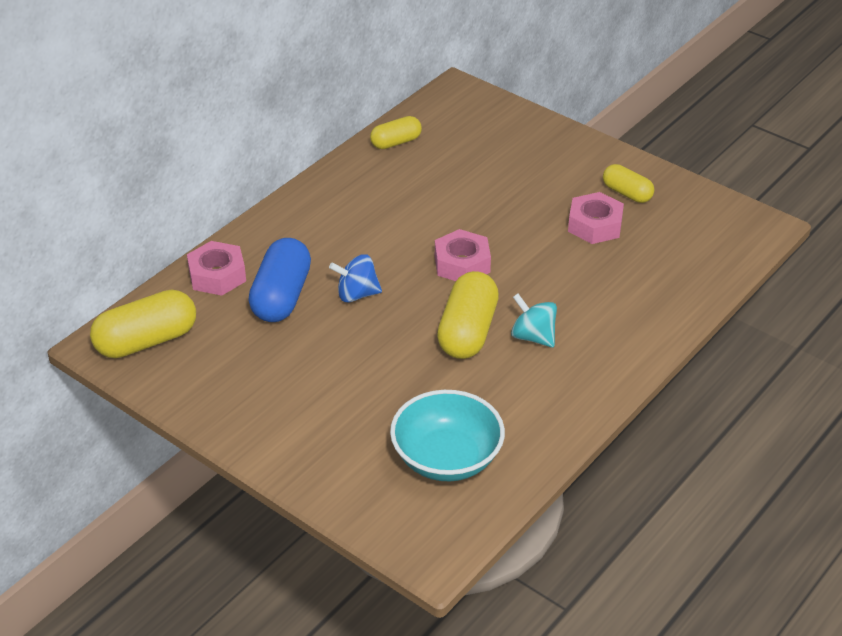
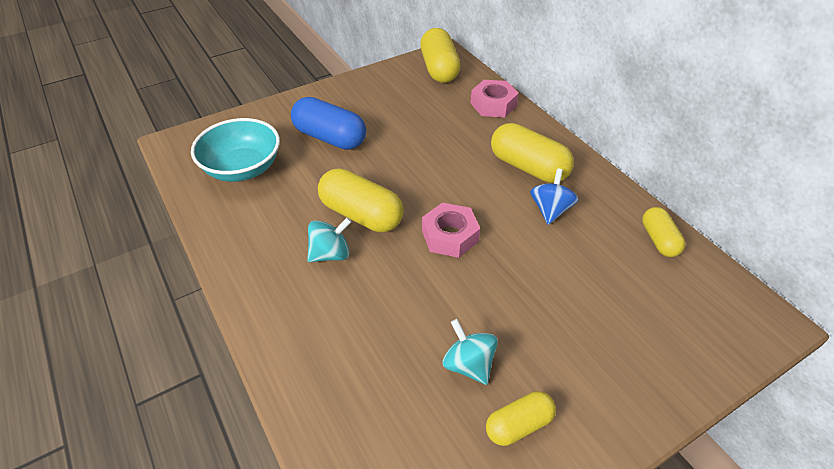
camera: 110 degrees right, 5 degrees up
blue capsule [248,238,311,322] -> blue capsule moved to [291,97,366,150]
blue spinning top [329,254,382,303] -> blue spinning top moved to [530,169,579,225]
pink nut [568,192,624,244] -> turquoise spinning top [443,319,498,385]
none -> yellow capsule [491,123,574,183]

